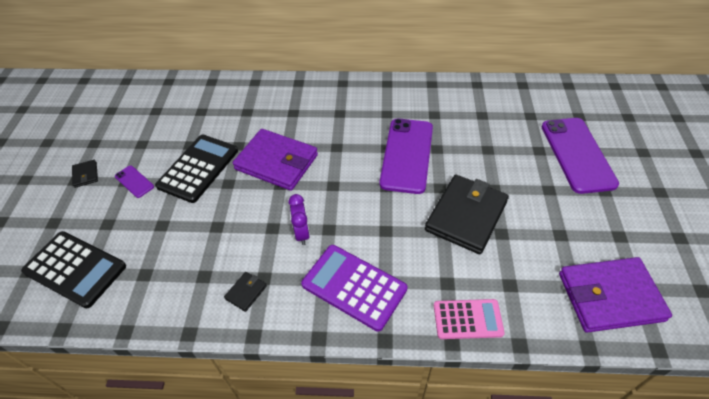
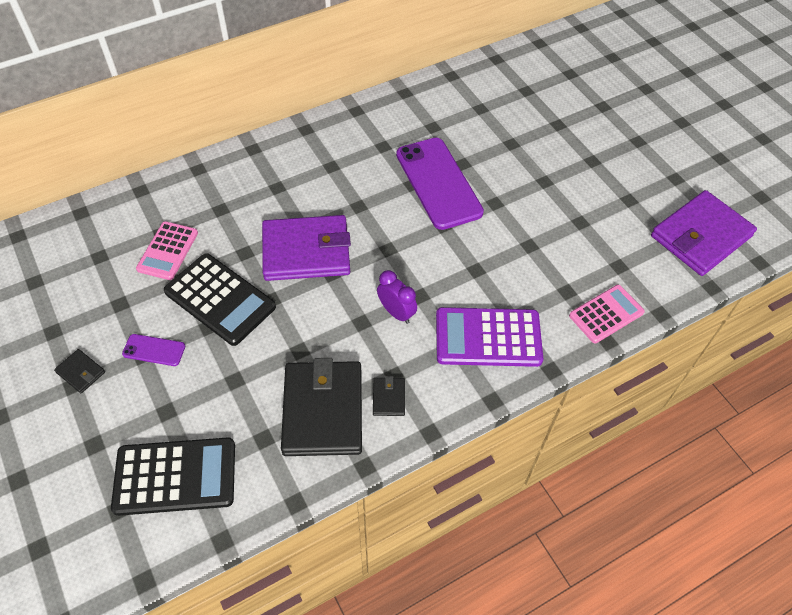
camera: 35 degrees left, 5 degrees up
black calculator [155,135,238,203] -> black calculator turned 135 degrees clockwise [164,253,276,346]
black wallet [425,175,509,254] -> black wallet moved to [281,358,362,456]
purple phone [542,118,619,194] -> none
none -> pink calculator [136,221,198,280]

